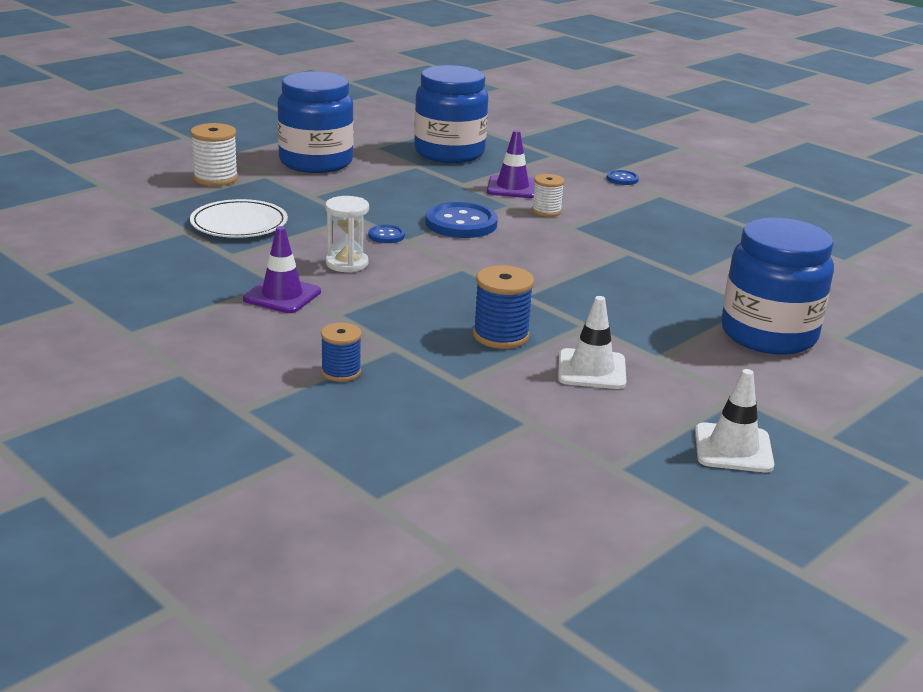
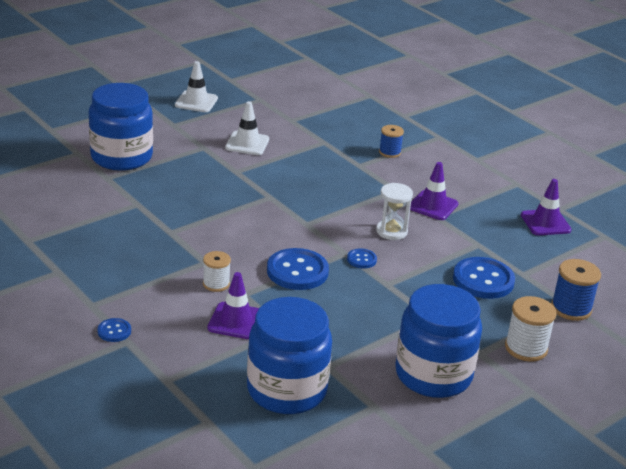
camera: 175 degrees left, 5 degrees up
white plate [190,199,288,238] -> blue button [453,257,515,299]
blue spool [473,265,534,349] -> blue spool moved to [551,259,601,321]
none -> purple traffic cone [521,179,572,235]

